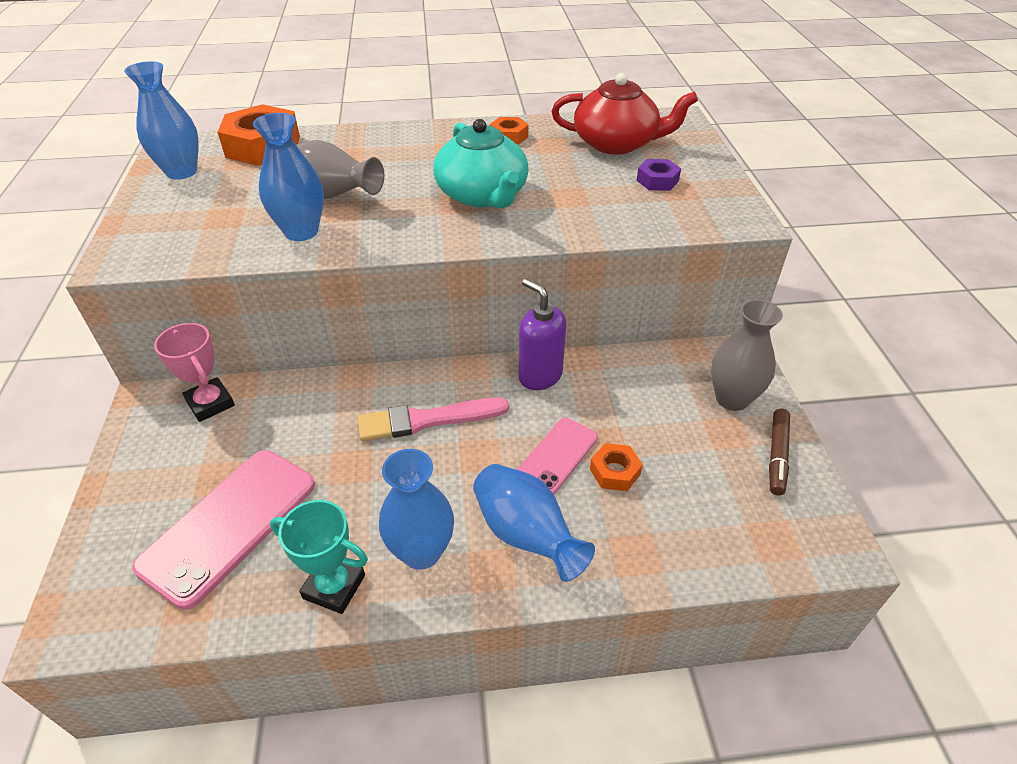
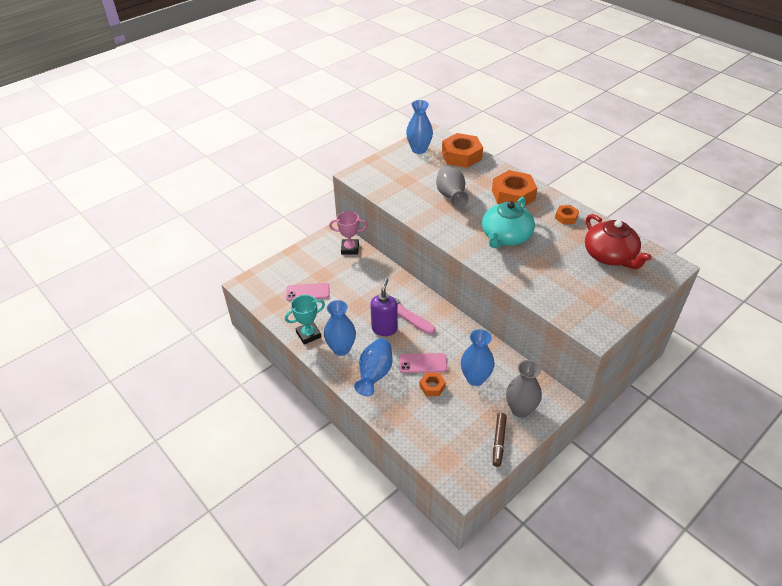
camera: 55 degrees right, 0 degrees up
pink phone [132,450,315,610] -> pink phone [286,283,329,301], size x0.59
pink trophy [154,323,235,422] -> pink trophy turned 75 degrees clockwise [329,211,368,255]
blue vase [253,113,324,241] -> blue vase moved to [461,329,495,386]
turquoise trophy [270,500,368,614] -> turquoise trophy turned 75 degrees clockwise [285,295,325,345]
purple soap dispenser [518,279,566,390] -> purple soap dispenser moved to [370,278,398,336]
purple nut [637,159,681,191] -> none
brown marker [769,409,790,496] -> brown marker turned 60 degrees counterclockwise [493,413,507,467]
none -> orange nut [492,170,537,206]

